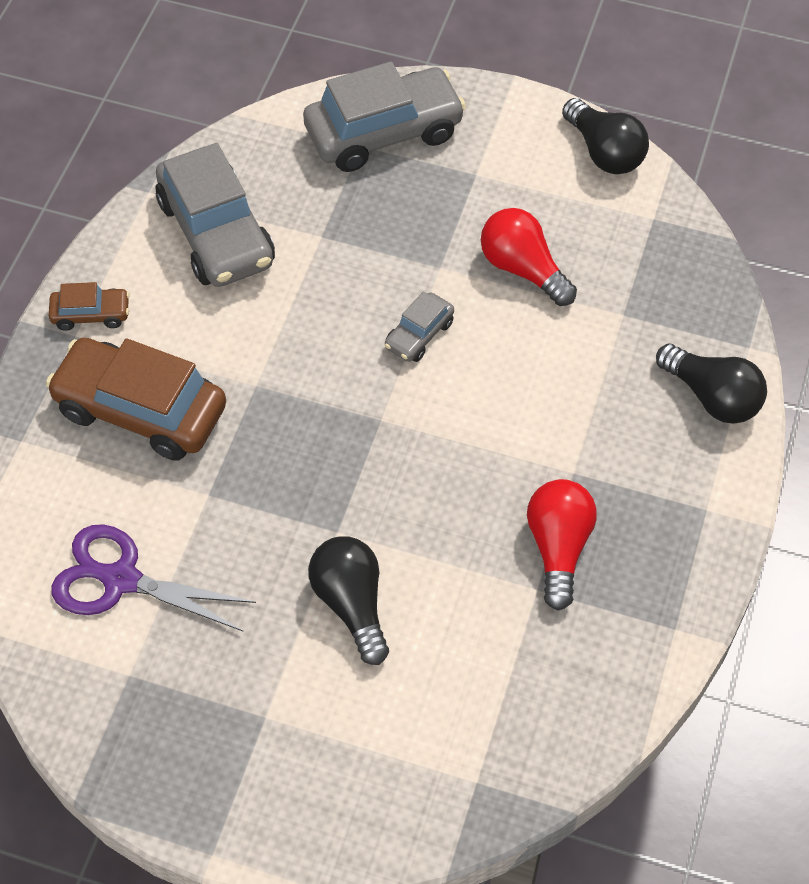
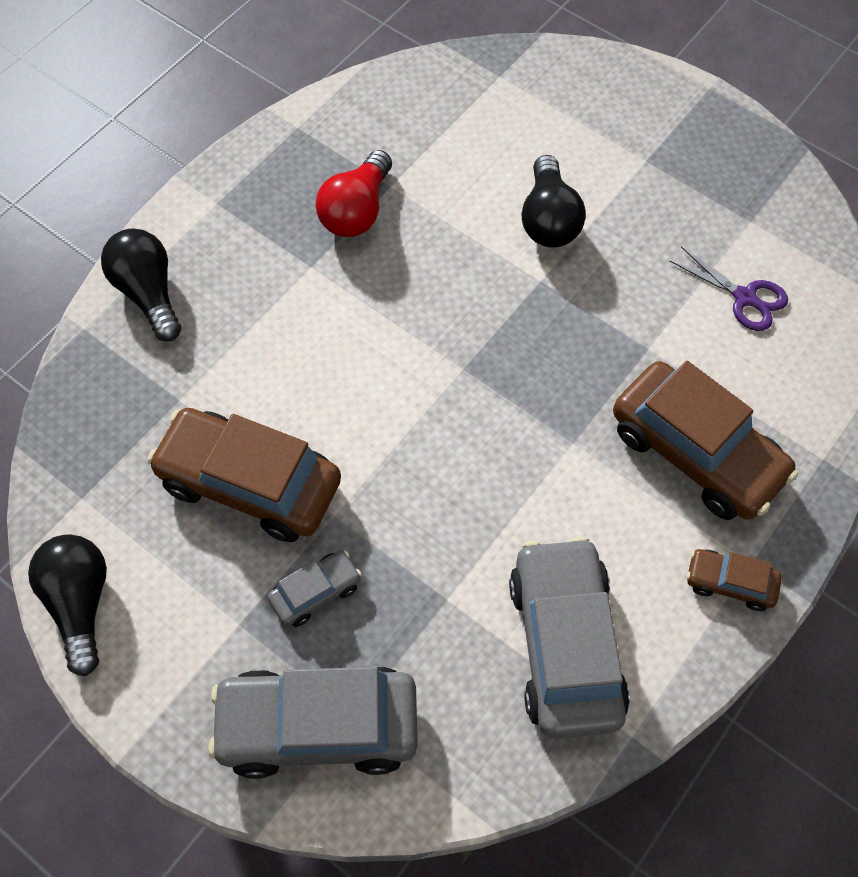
camera: 160 degrees left, 5 degrees up
purple scissors [51,524,256,632] -> purple scissors [670,247,788,331], size x0.66
grey car [384,291,454,362] -> grey car moved to [268,550,362,627]
red light bulb [481,208,577,306] -> brown car [147,408,341,542]

